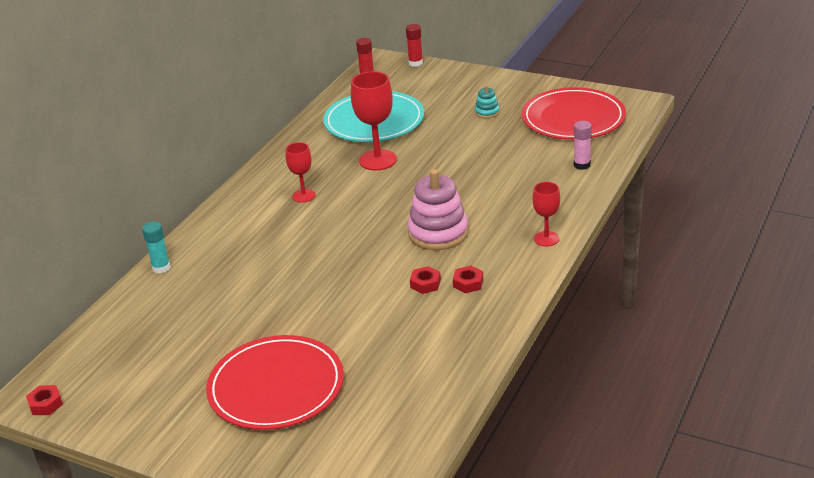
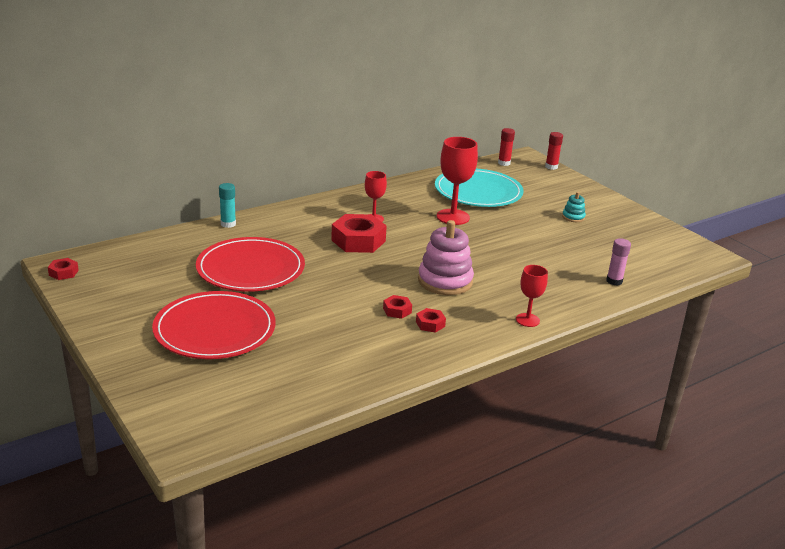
camera: 25 degrees right, 5 degrees down
red plate [522,87,626,140] -> red plate moved to [196,237,305,292]
none -> red nut [331,214,387,253]

